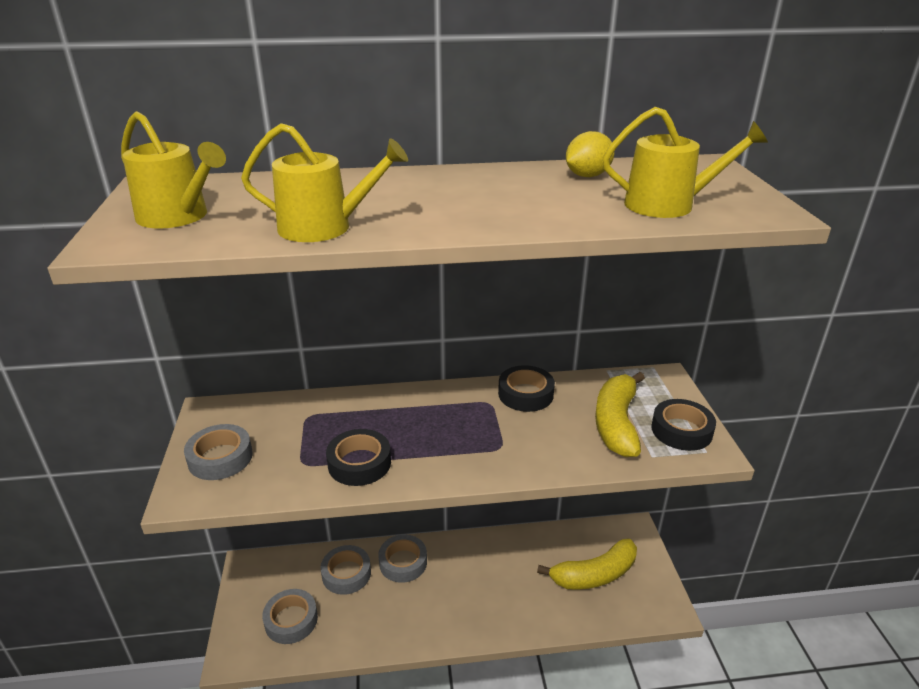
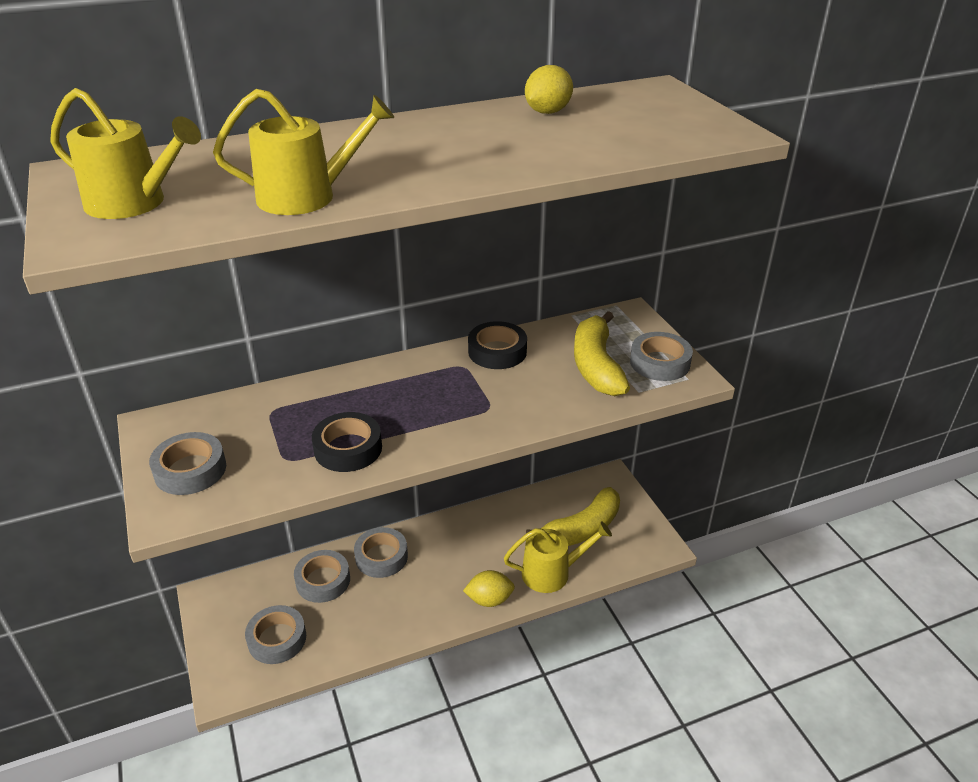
camera: 15 degrees left, 5 degrees up
yellow watering can [603,107,768,218] -> yellow watering can moved to [504,521,612,593]
black tape [651,399,716,451] -> grey tape [630,332,693,381]
none -> yellow lemon [463,570,515,607]

